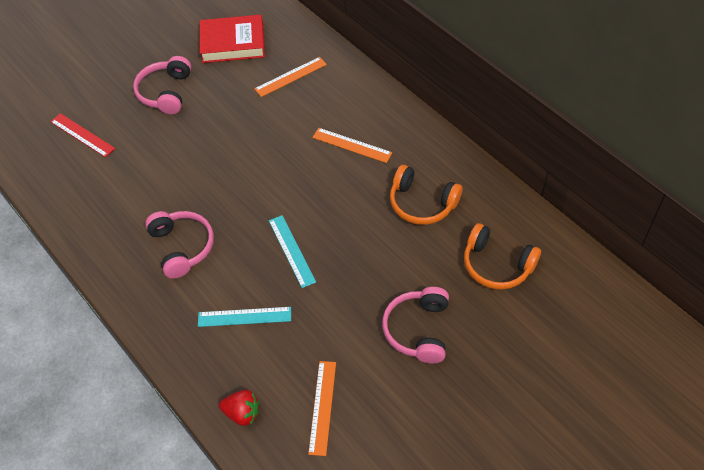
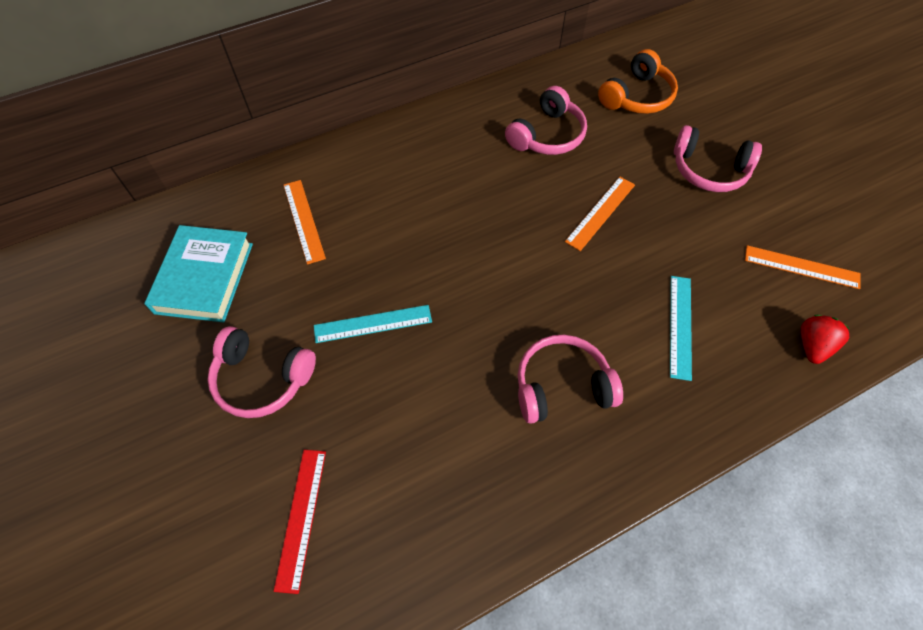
camera: 80 degrees left, 5 degrees up
red ruler [50,113,116,158] -> red ruler turned 45 degrees counterclockwise [274,450,326,594]
red book [200,15,265,63] -> turquoise book [144,225,253,323]
turquoise ruler [269,215,316,288] -> turquoise ruler moved to [314,305,432,343]
orange ruler [312,128,392,163] -> orange ruler moved to [565,177,635,251]
orange headphones [390,165,462,225] -> pink headphones [505,86,587,155]

